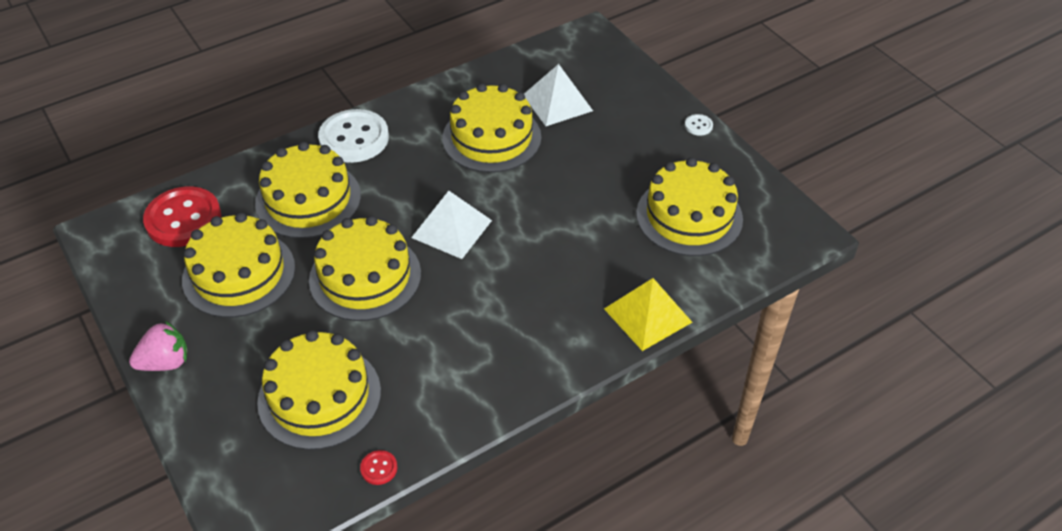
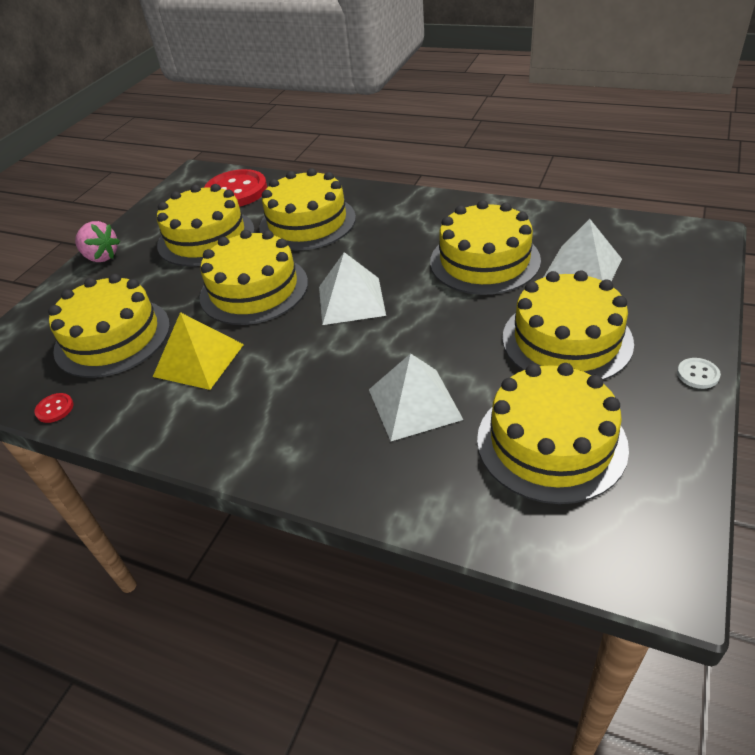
camera: 60 degrees right, 5 degrees down
white button [318,109,389,163] -> none
yellow pyramid [604,278,692,351] -> yellow pyramid moved to [153,312,244,390]
none -> white pyramid [369,353,463,441]
none -> yellow cake [503,270,634,381]

